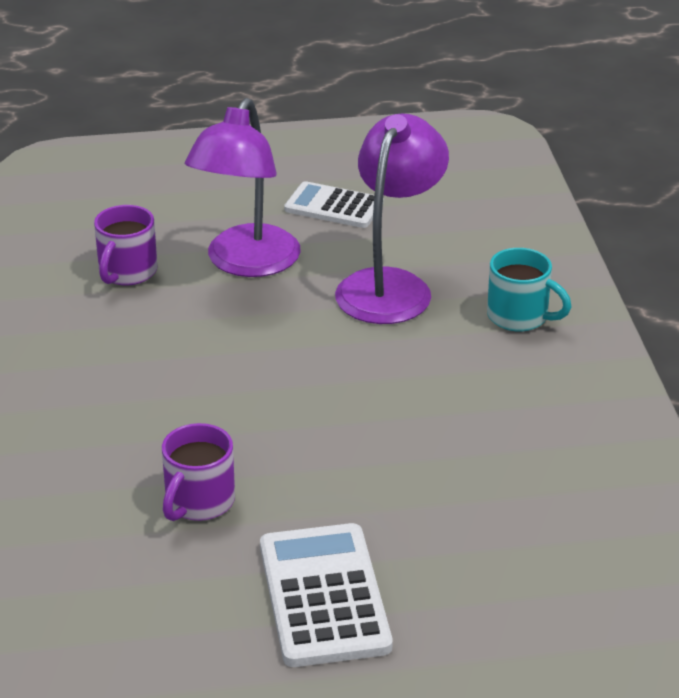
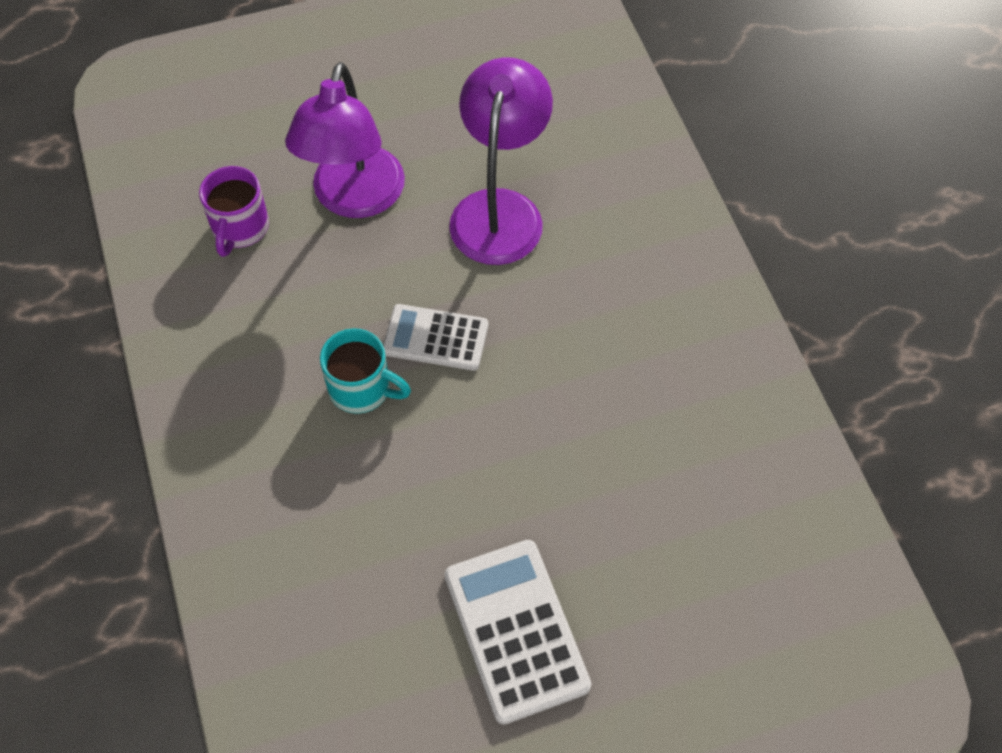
camera: 10 degrees left, 25 degrees up
purple mug [162,423,235,521] -> none
white calculator [284,181,374,228] -> white calculator moved to [383,304,488,371]
turquoise mug [487,248,572,332] -> turquoise mug moved to [320,328,411,414]

